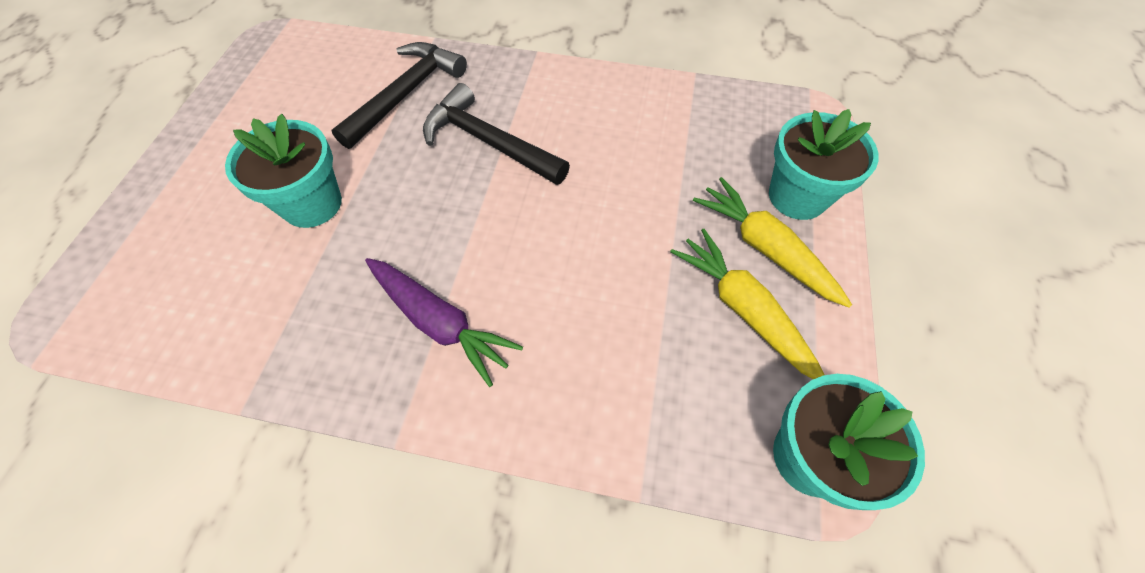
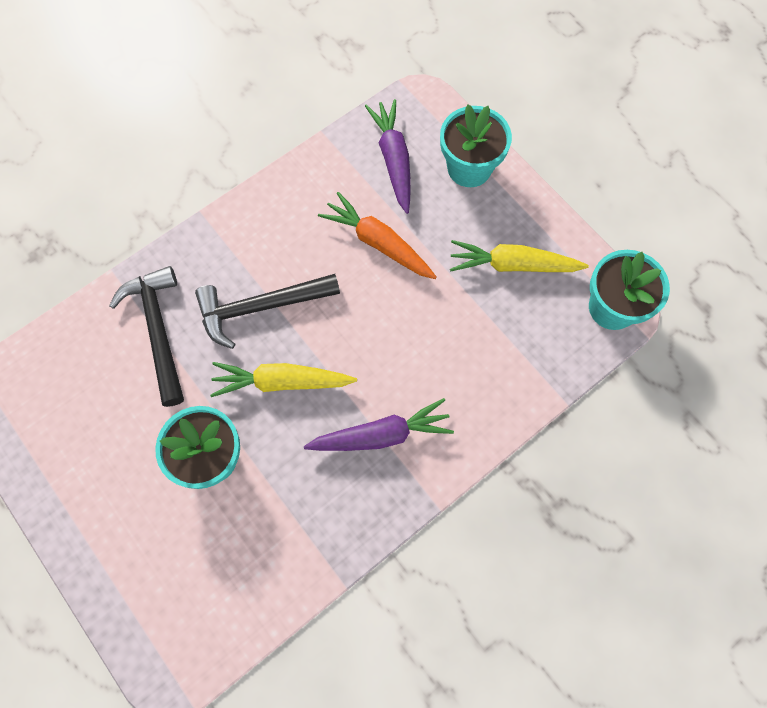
camera: 50 degrees left, 10 degrees up
yellow carrot [693,177,852,308] -> yellow carrot moved to [210,362,357,397]
none -> orange carrot [318,192,437,279]
none -> purple carrot [365,99,411,214]

